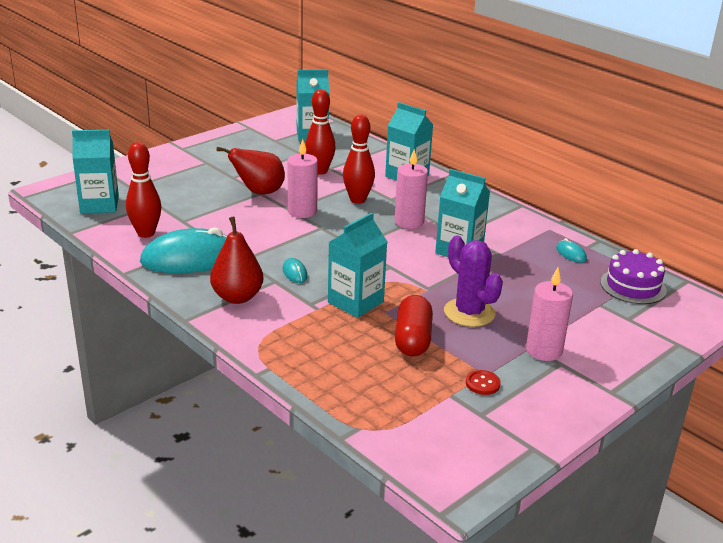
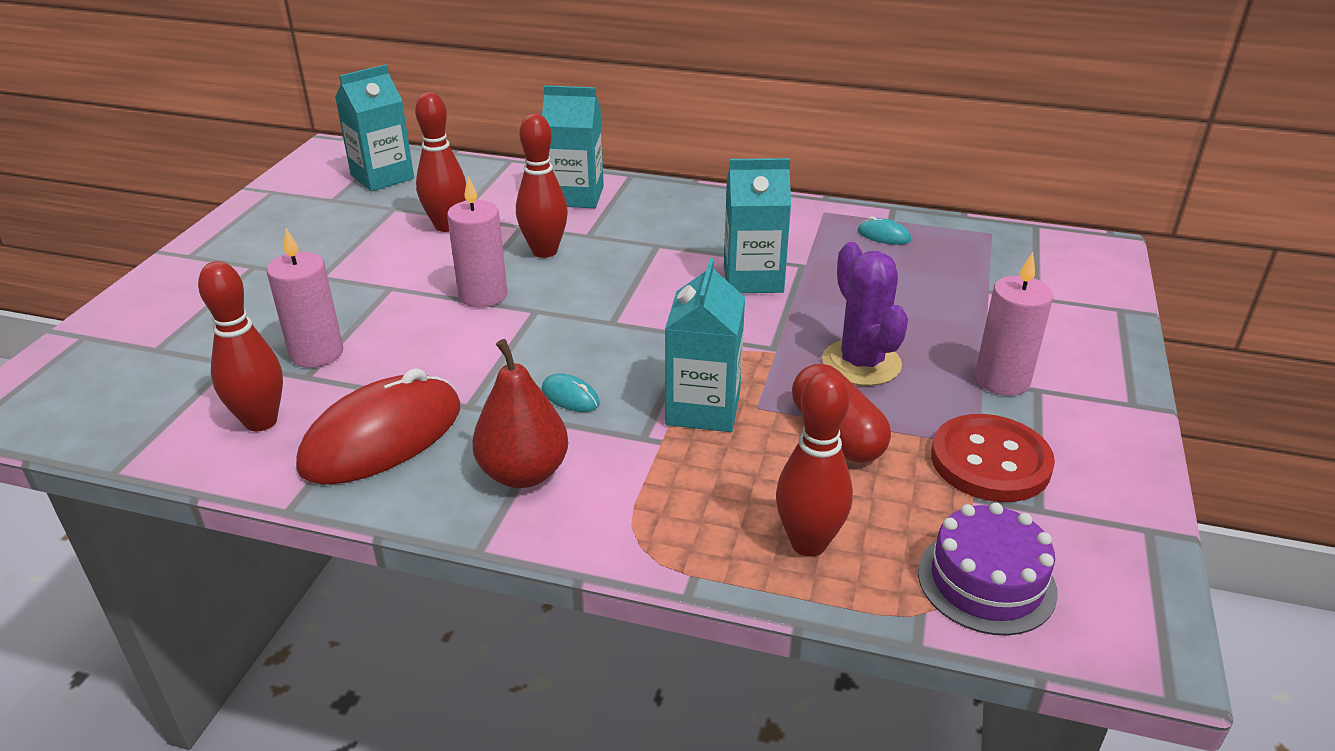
camera: 30 degrees left, 5 degrees up
turquoise carton [72,130,119,213] -> none
turquoise mouse [140,227,227,273] -> red mouse [296,368,460,485]
red pear [217,147,285,195] -> none
pink candle [394,149,428,229] -> pink candle moved to [266,228,343,368]
purple cactus [444,236,503,327] -> purple cactus turned 45 degrees clockwise [822,242,908,386]
red button [466,370,501,395] -> red button [931,414,1055,502], size x2.18
purple cake [600,249,667,304] -> purple cake moved to [918,502,1058,636]
none -> red bowling pin [776,371,853,557]

